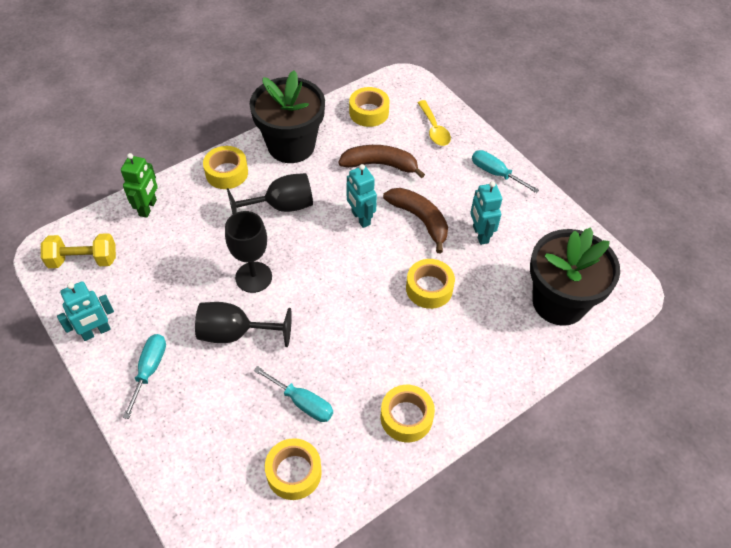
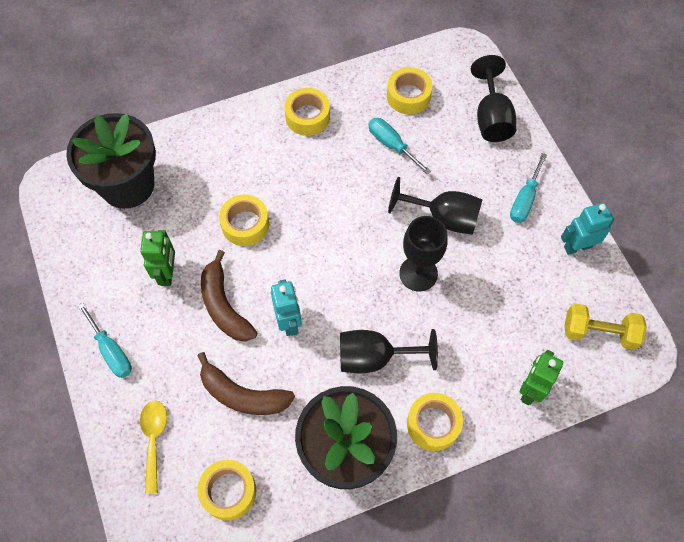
camera: 165 degrees left, 10 degrees up
turquoise robot [470,181,502,245] -> green robot [140,230,175,286]
none -> black goblet [471,55,516,142]

